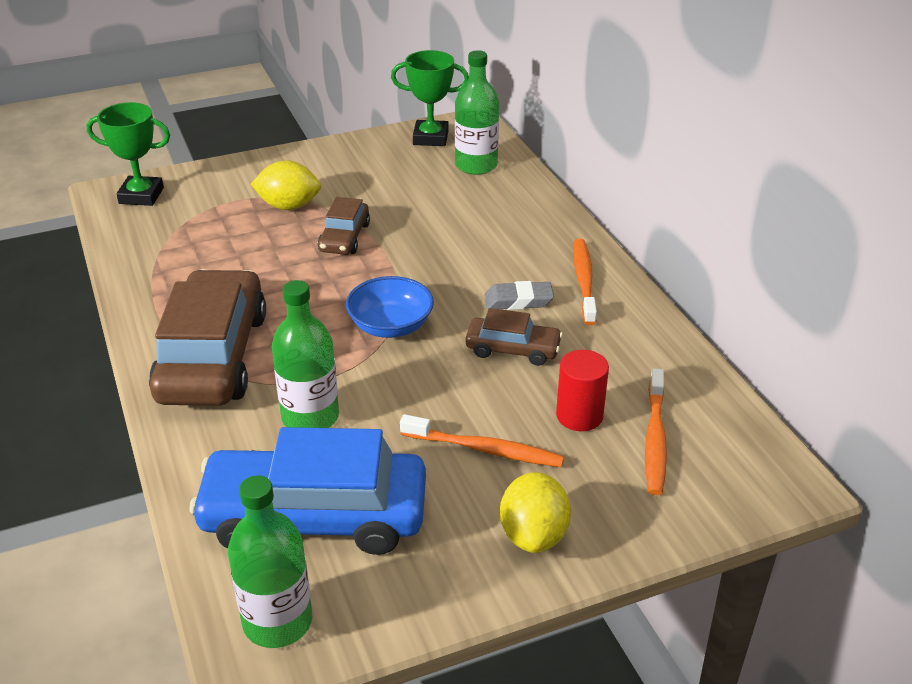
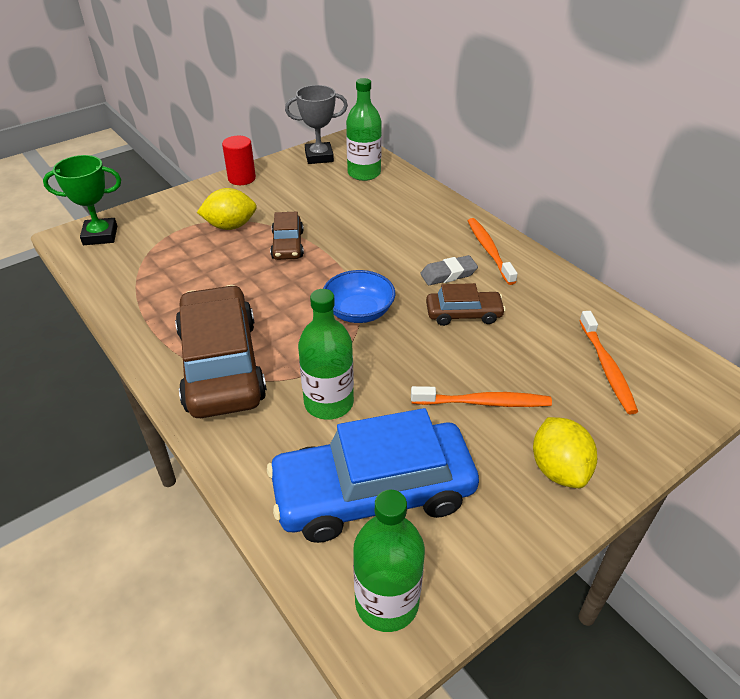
camera: 15 degrees left, 5 degrees up
green trophy [391,50,469,146] -> grey trophy [285,85,348,164]
red cylinder [556,350,609,431] -> red cylinder moved to [222,136,256,185]

